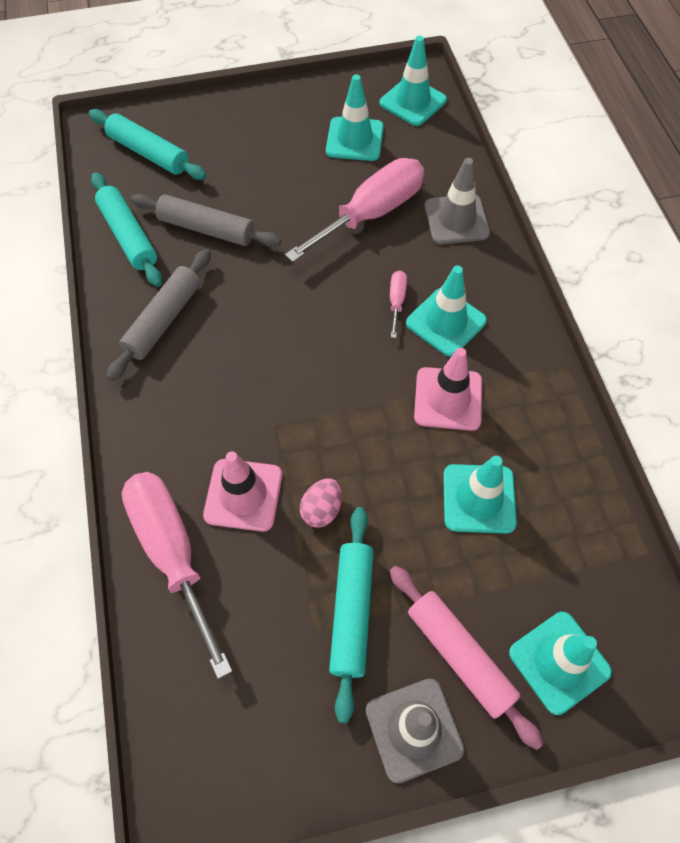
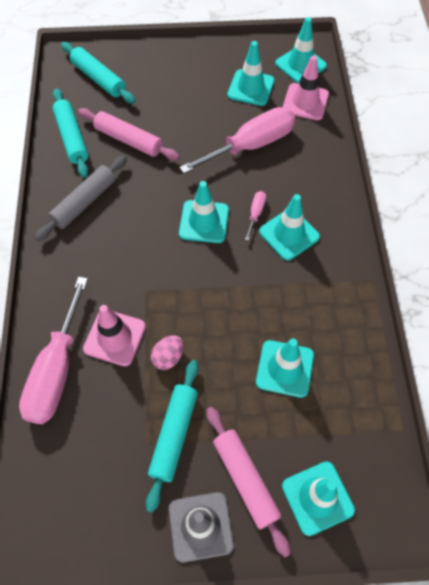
camera: 10 degrees right, 0 degrees up
pink screwdriver [122,472,233,679] -> pink screwdriver turned 150 degrees counterclockwise [19,277,88,424]
grey rolling pin [131,194,281,247] -> pink rolling pin [78,108,180,160]
pink traffic cone [414,348,482,431] -> pink traffic cone moved to [283,56,329,120]
grey traffic cone [425,158,490,244] -> none
none -> turquoise traffic cone [179,181,229,243]

